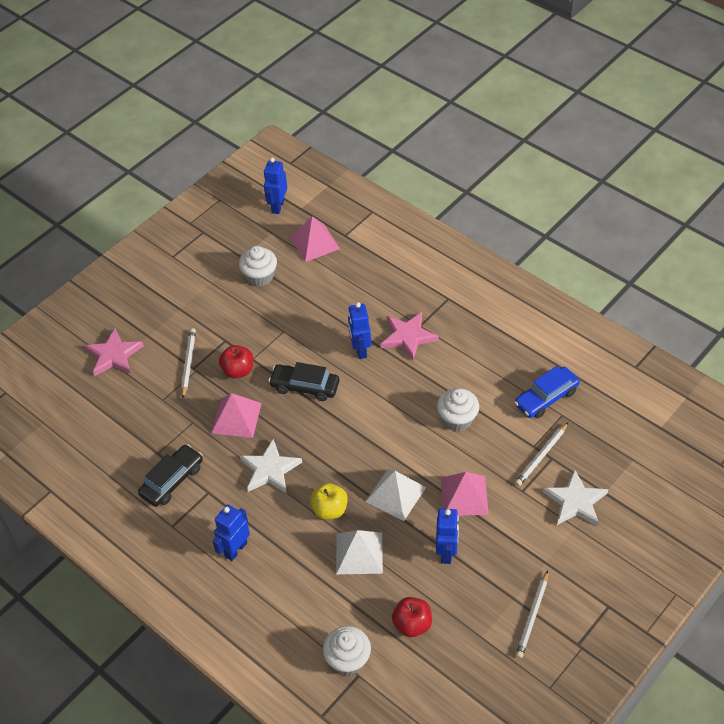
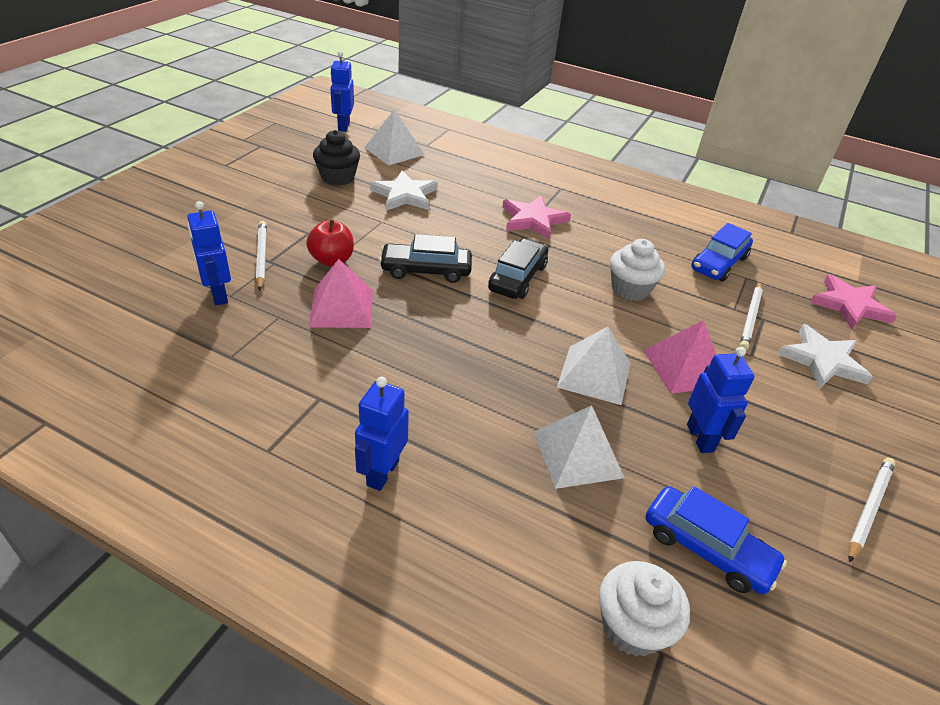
camera: 20 degrees left, 10 degrees down
pink star [85,328,144,376] -> pink star moved to [810,274,897,329]
black car [138,444,203,507] -> black car moved to [488,238,548,299]
white cupcake [239,246,277,286] -> black cupcake [313,130,360,186]
white star [240,439,302,493] -> white star moved to [370,170,438,211]
pink pyramid [290,216,340,262] -> white pyramid [364,109,425,166]
yellow apple [310,483,348,520] -> none
blue robot [348,302,371,359] -> blue robot moved to [187,201,231,305]
red apple [392,597,432,637] -> blue car [646,486,787,594]
white pencil [516,570,548,659] -> white pencil turned 150 degrees counterclockwise [848,458,896,563]

